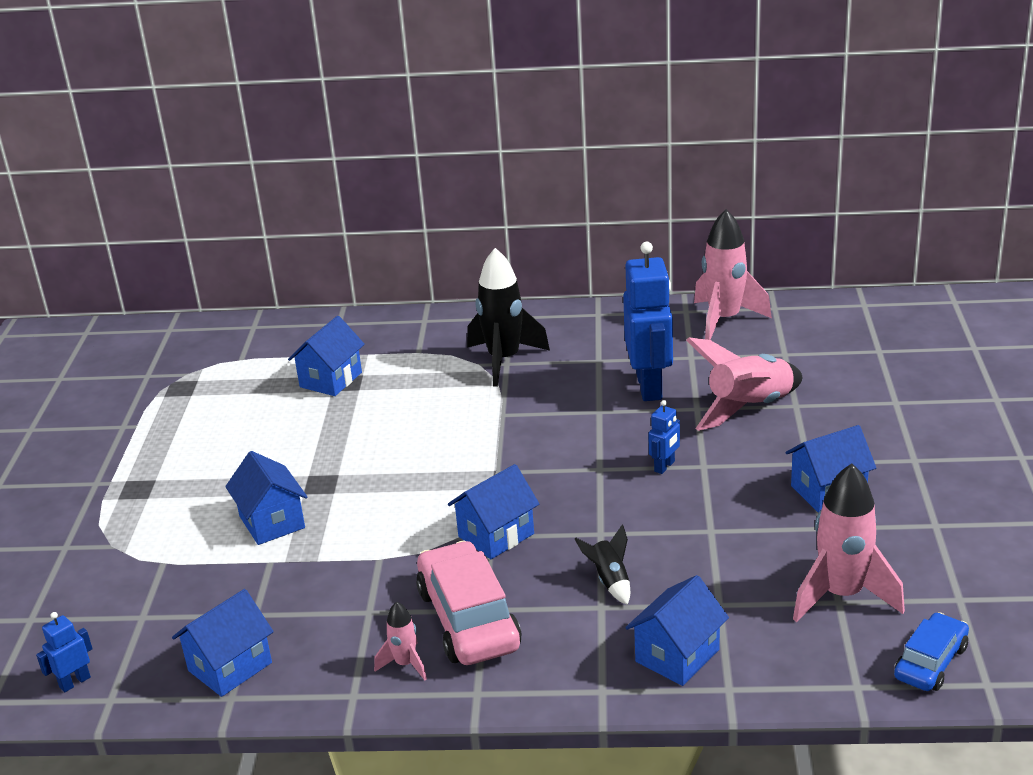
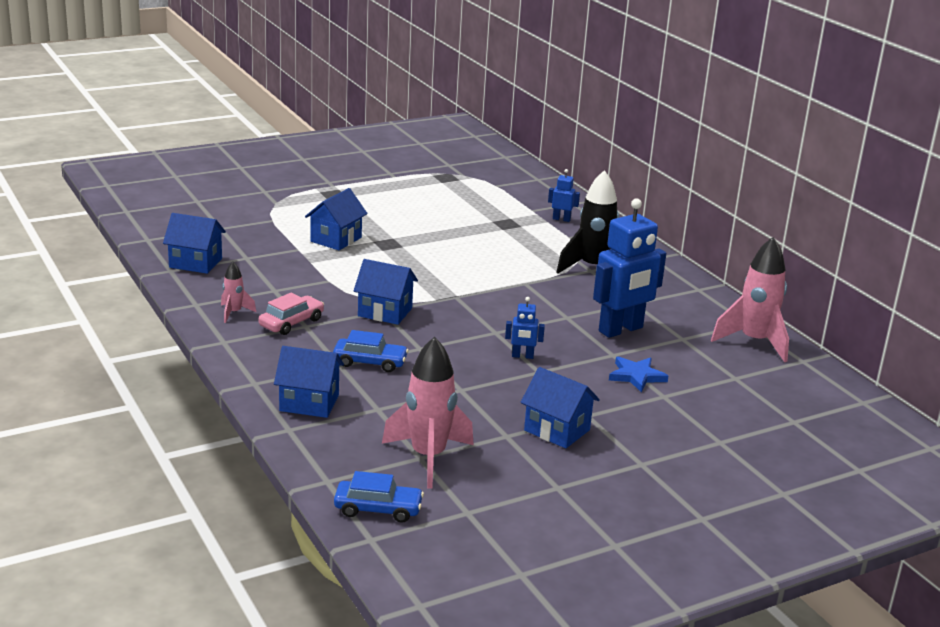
camera: 55 degrees right, 5 degrees down
blue robot [36,612,93,692] -> blue robot moved to [548,169,580,222]
blue house [288,316,365,396] -> none
pink car [416,540,521,665] -> pink car [259,293,324,335], size x0.59
black rocket [575,524,630,605] -> blue car [333,330,409,372]
pink rocket [686,337,802,431] -> blue star [609,356,668,393]

